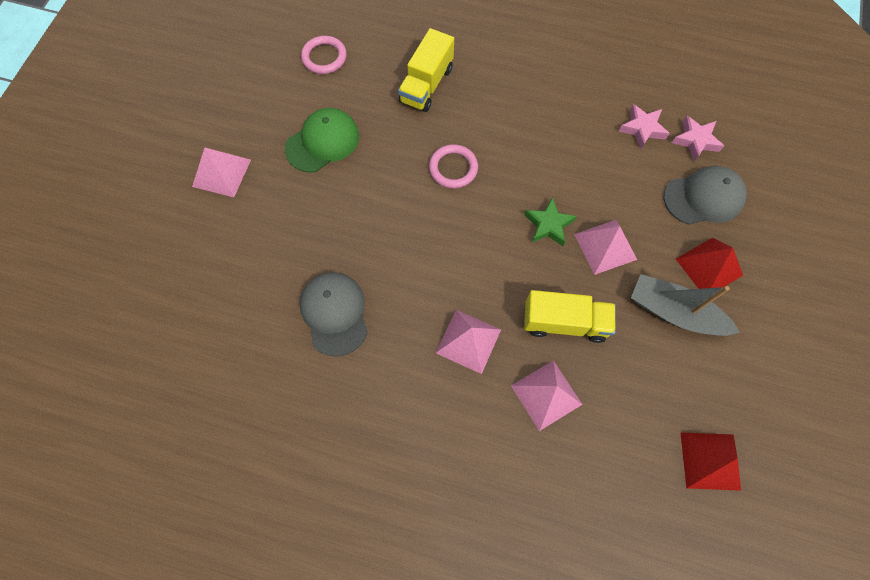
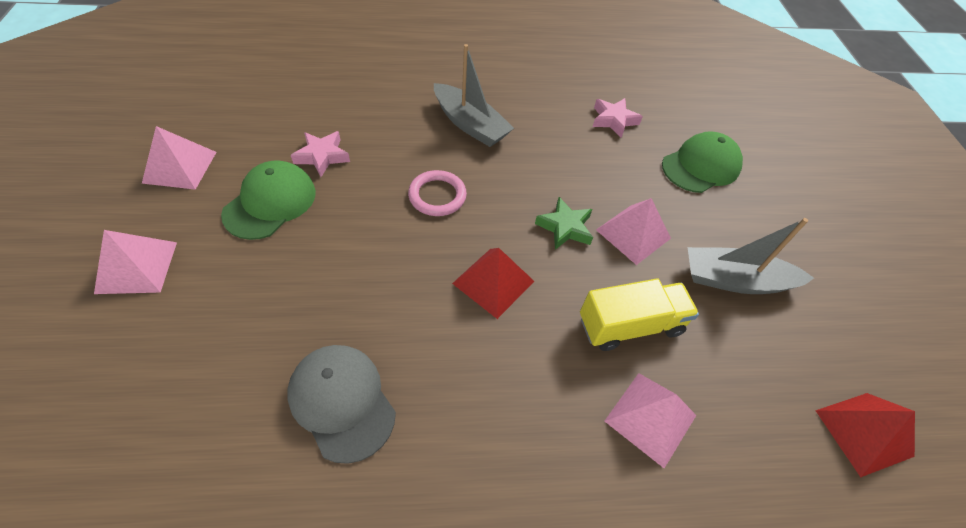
camera: 25 degrees left, 15 degrees down
pink ring [301,36,347,74] -> none
yellow truck [398,28,454,112] -> none
pink pyramid [436,310,501,374] -> pink pyramid moved to [142,126,216,190]
grey cap [663,166,747,225] -> green cap [662,131,743,193]
pink star [672,116,724,162] -> pink star moved to [291,131,350,177]
red pyramid [676,238,743,289] -> red pyramid moved to [452,248,534,319]
none -> grey boat [434,44,514,147]

